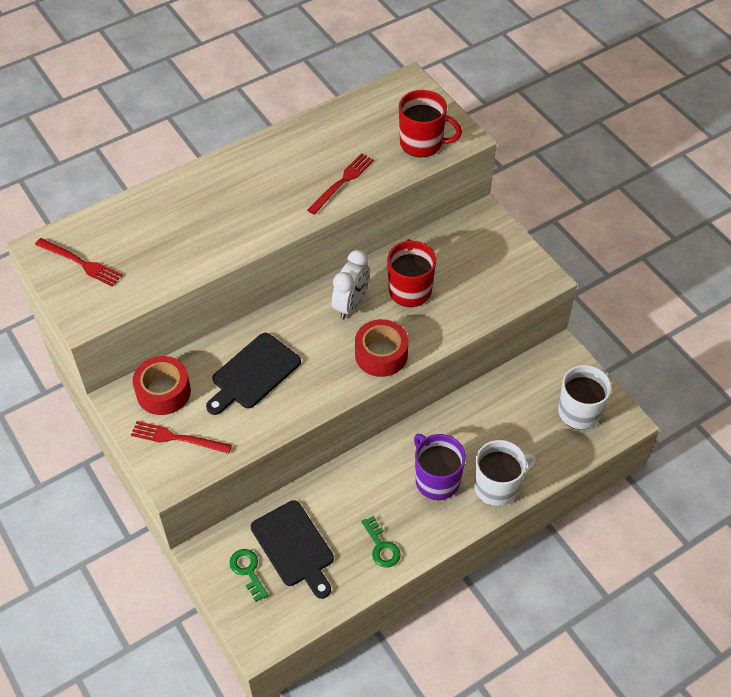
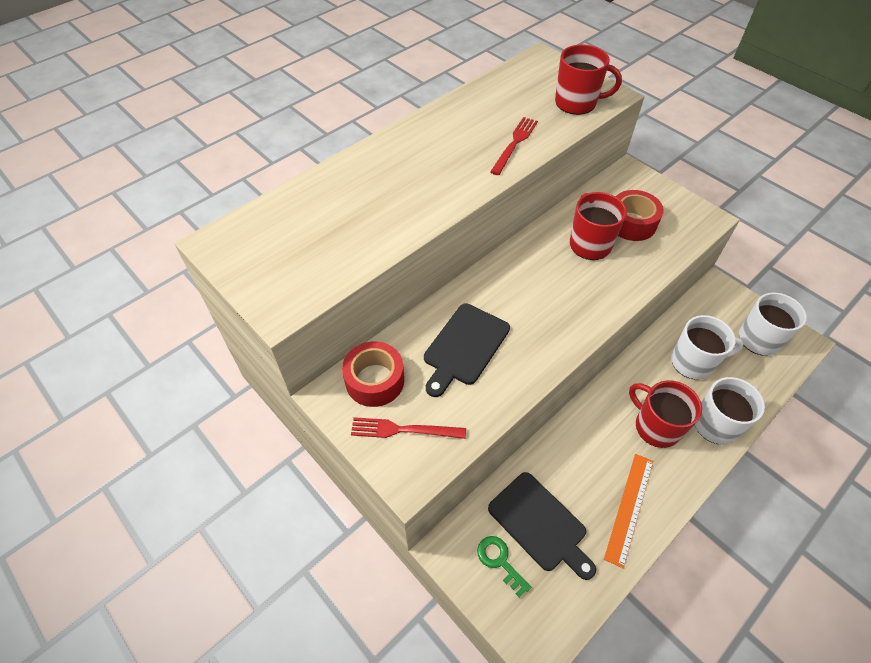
camera: 10 degrees left, 0 degrees up
red fork [35,238,122,287] -> none
white clock [332,250,370,319] -> none
red tape [355,319,409,377] -> red tape moved to [616,190,664,241]
green key [361,516,401,567] -> orange ruler [604,454,653,569]
purple mug [414,434,466,500] -> red mug [629,380,702,448]
none -> white mug [671,315,743,380]

